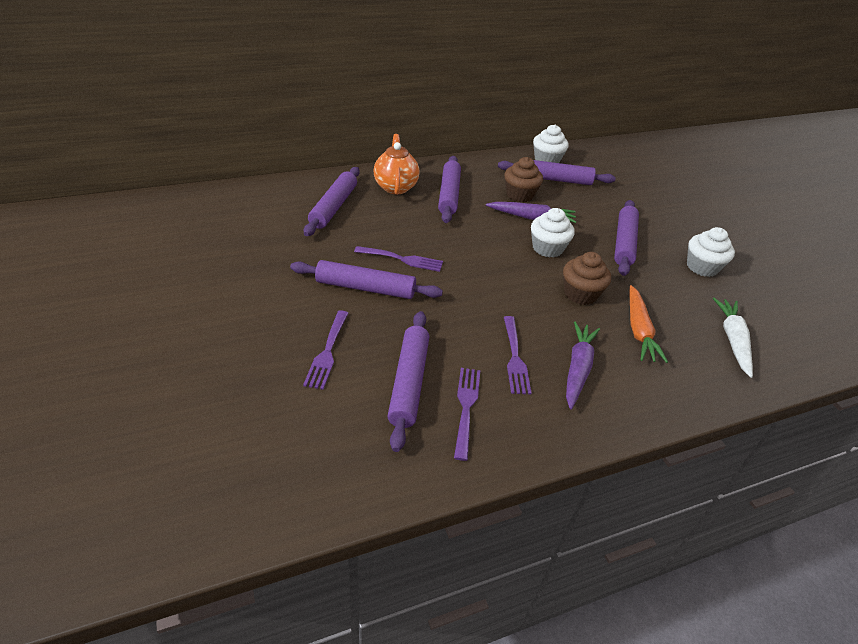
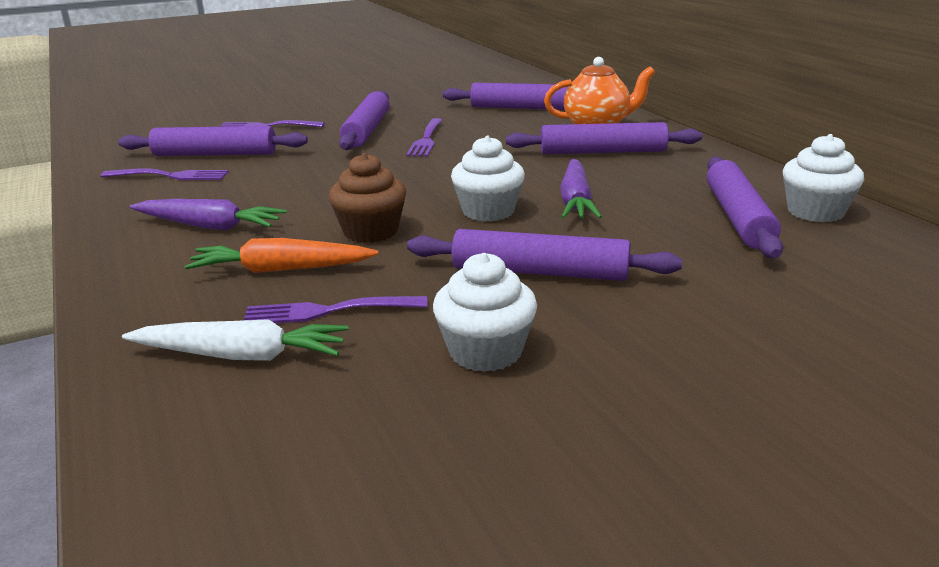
camera: 90 degrees right, 15 degrees down
brown cupcake [504,157,543,202] -> none
purple fork [504,316,532,394] -> purple fork moved to [244,296,428,323]

